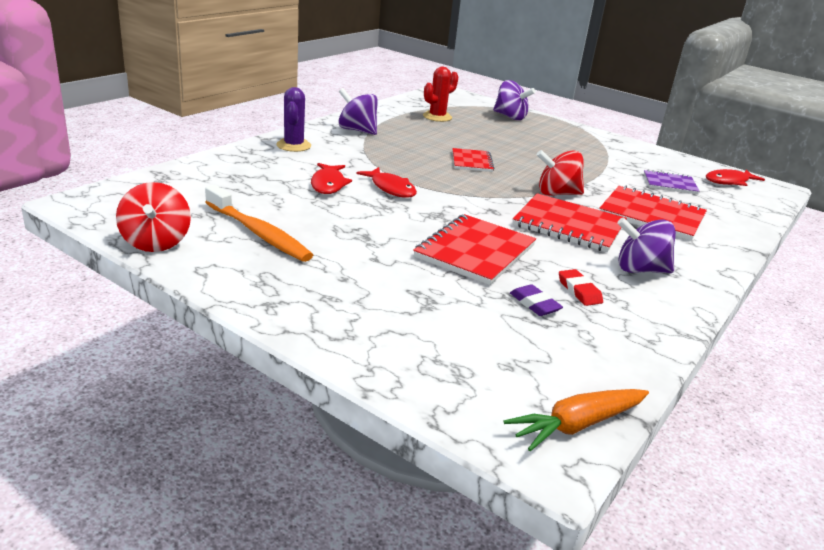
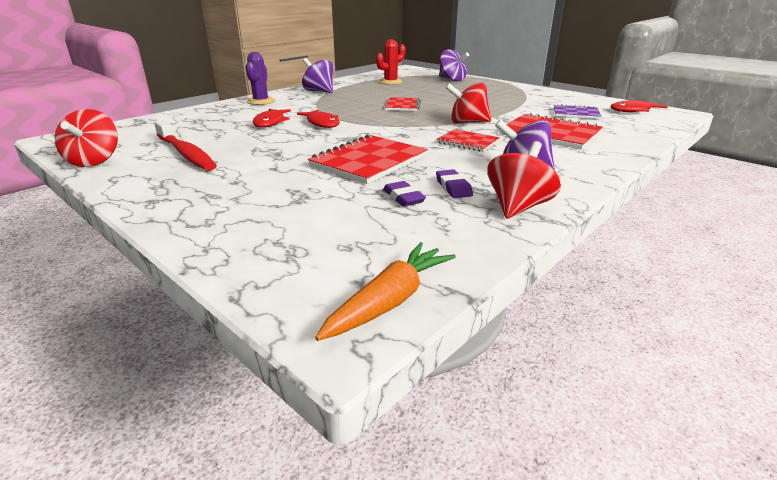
camera: 10 degrees right, 0 degrees up
orange toothbrush [205,185,313,262] -> red toothbrush [154,120,217,171]
orange carrot [504,389,649,451] -> orange carrot turned 150 degrees clockwise [315,242,456,341]
red notebook [513,193,627,252] -> red notebook [436,129,500,152], size x0.59
red eraser [559,269,603,306] -> purple eraser [436,169,473,198]
none -> red spinning top [487,141,561,218]

